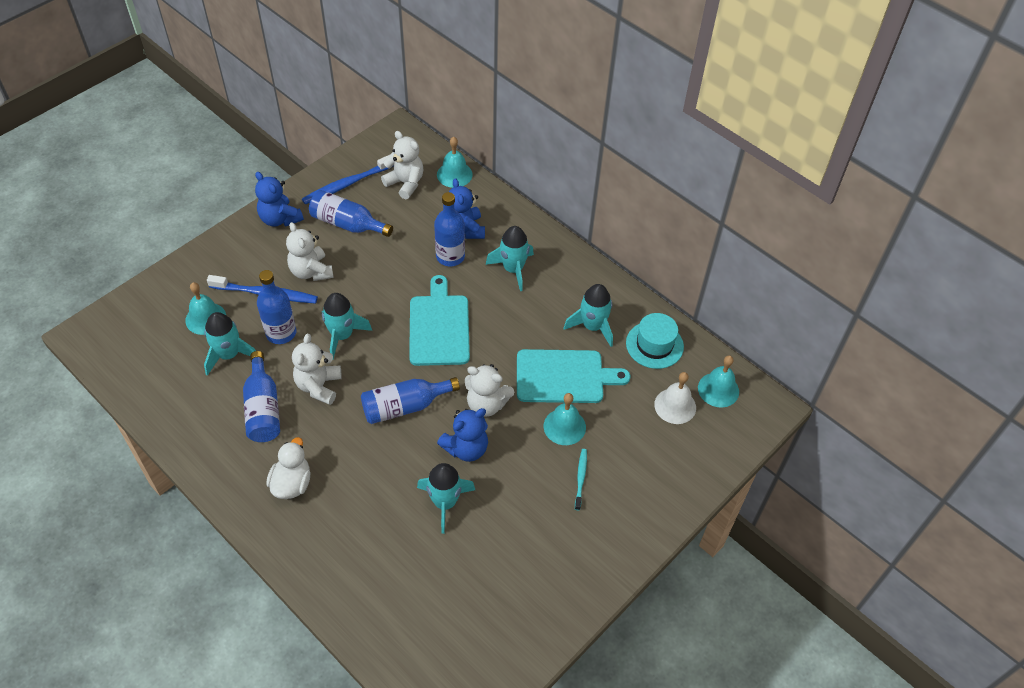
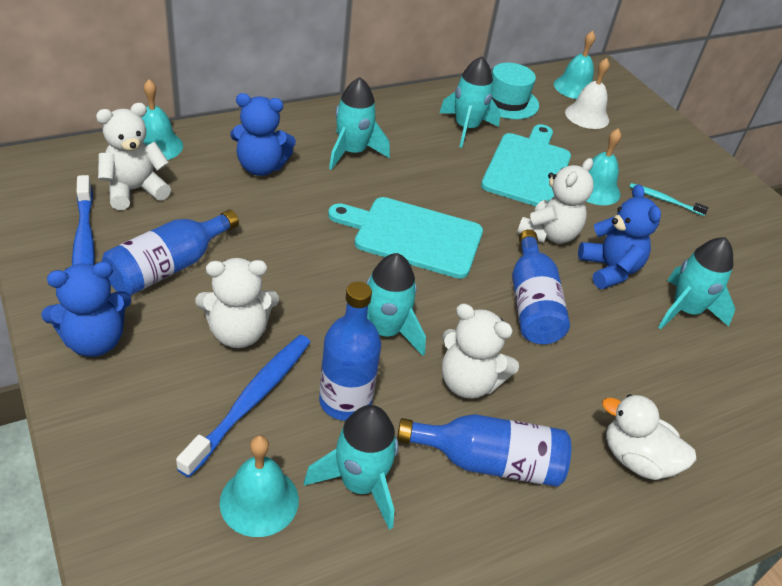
camera: 75 degrees left, 10 degrees down
blue bottle [434,192,465,266] -> none

